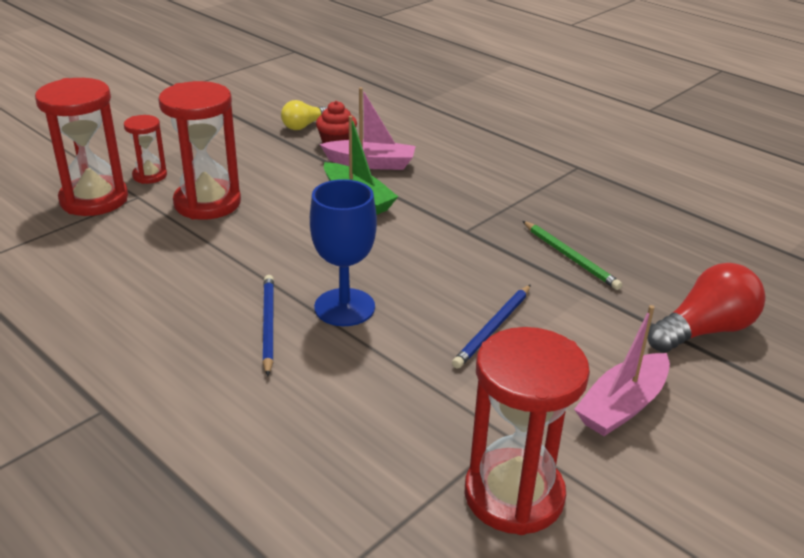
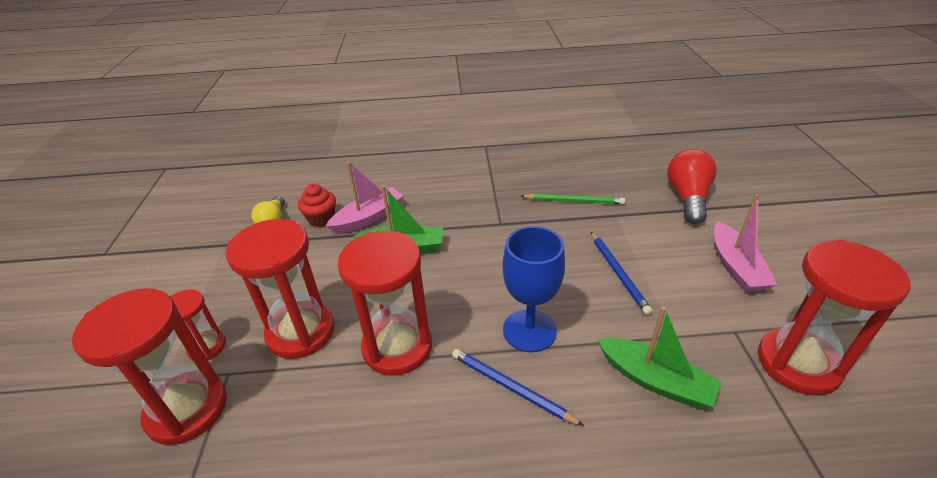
camera: 45 degrees left, 5 degrees up
none -> red hourglass [338,231,432,376]
none -> green boat [597,307,722,408]

